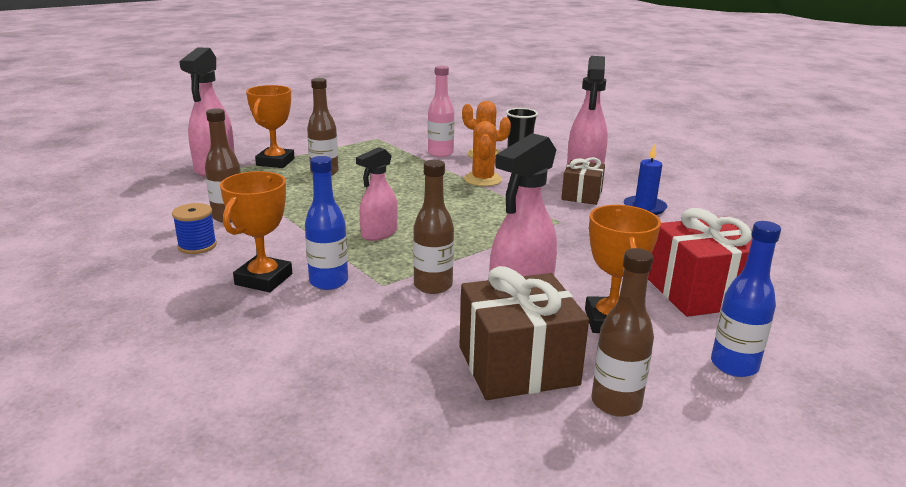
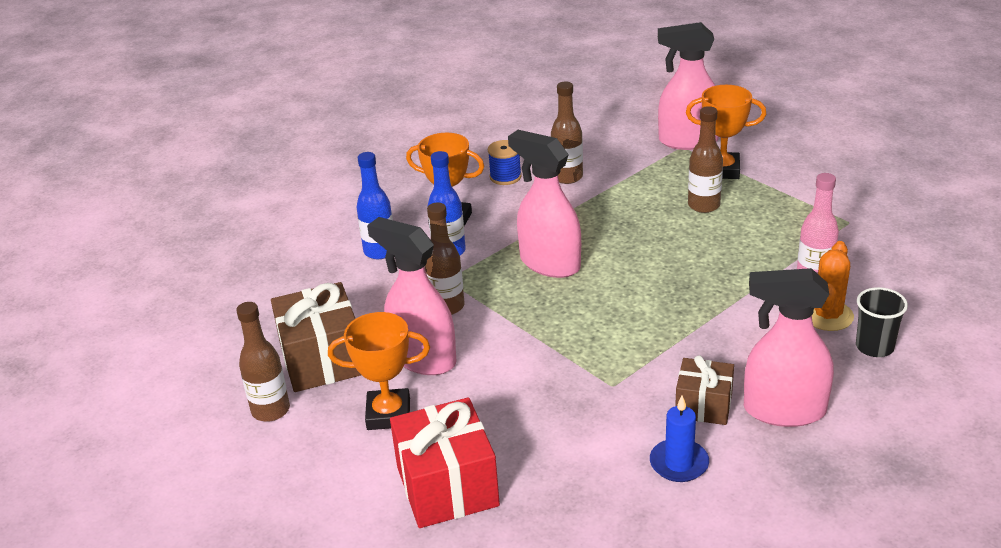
camera: 90 degrees right, 10 degrees up
pink spray bottle [356,147,398,241] -> pink spray bottle [508,130,581,278], size x1.61
orange cactus [464,121,502,186] -> none
blue bottle [711,221,781,377] -> blue bottle moved to [357,152,393,259]

